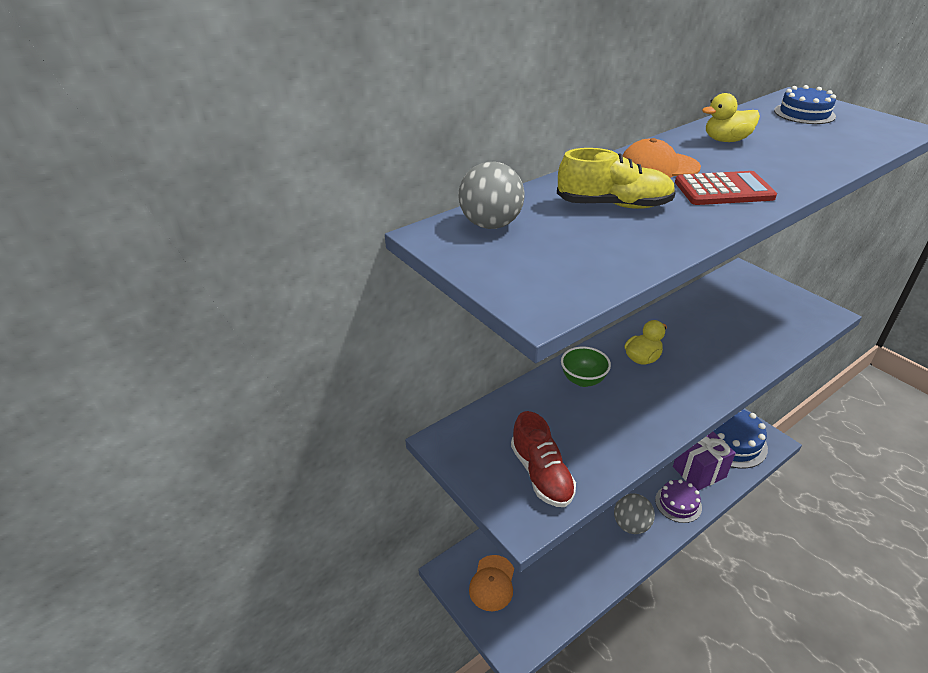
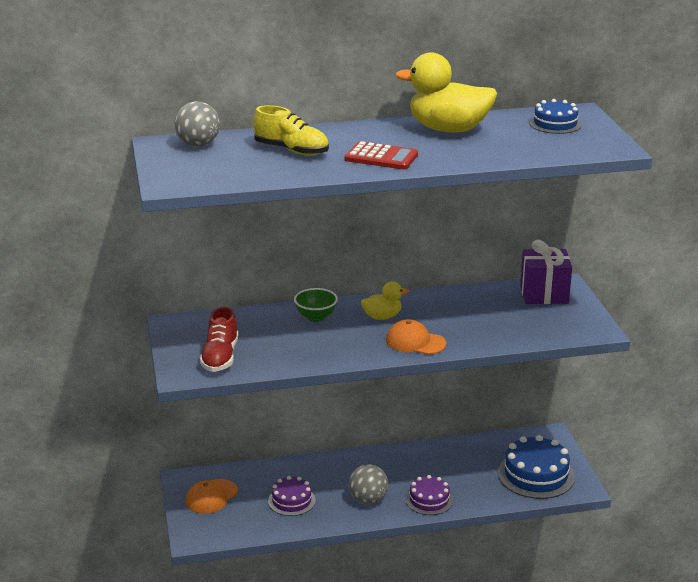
camera: 25 degrees right, 10 degrees down
orange cap [622,138,701,178] -> orange cap moved to [386,319,446,355]
purple gift [673,432,736,491] -> purple gift moved to [520,240,572,304]
yellow duck [702,93,760,142] -> yellow duck [395,52,497,132], size x1.93
none -> purple cake [268,476,316,516]

